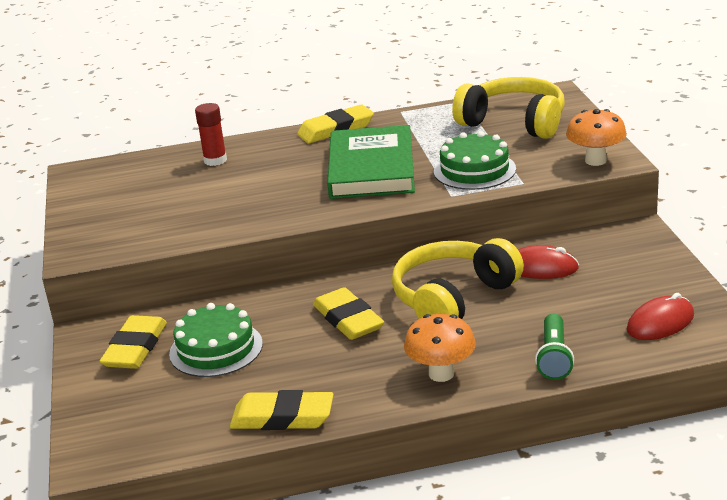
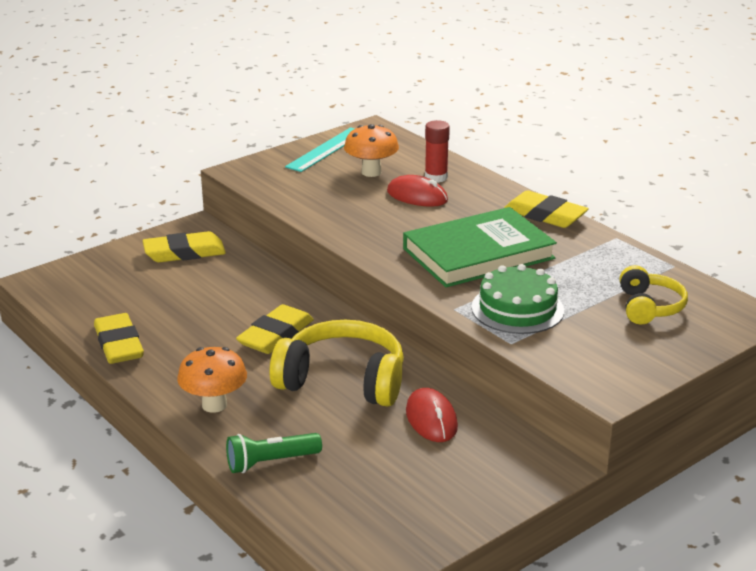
camera: 60 degrees right, 0 degrees up
green cake [169,303,263,377] -> none
yellow headphones [452,77,564,139] -> yellow headphones [620,265,688,325], size x0.58
orange mushroom [566,109,627,166] -> orange mushroom moved to [344,124,399,177]
red mouse [627,293,694,340] -> red mouse moved to [387,175,448,207]
none -> turquoise ruler [285,127,355,172]

